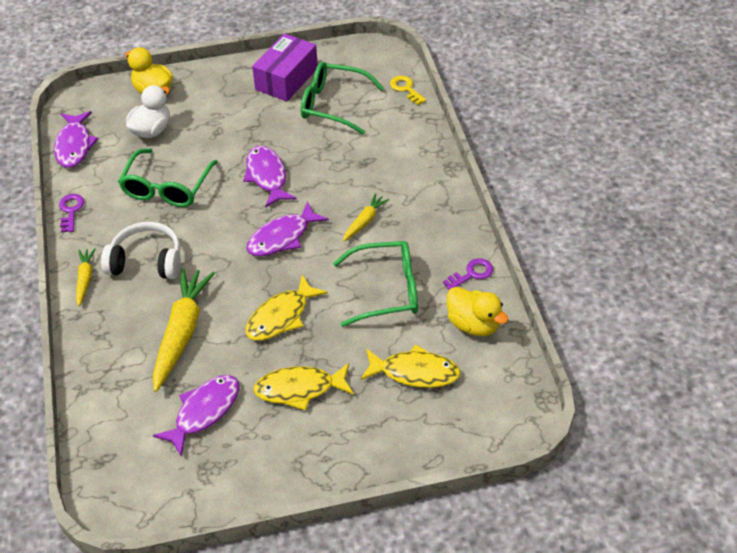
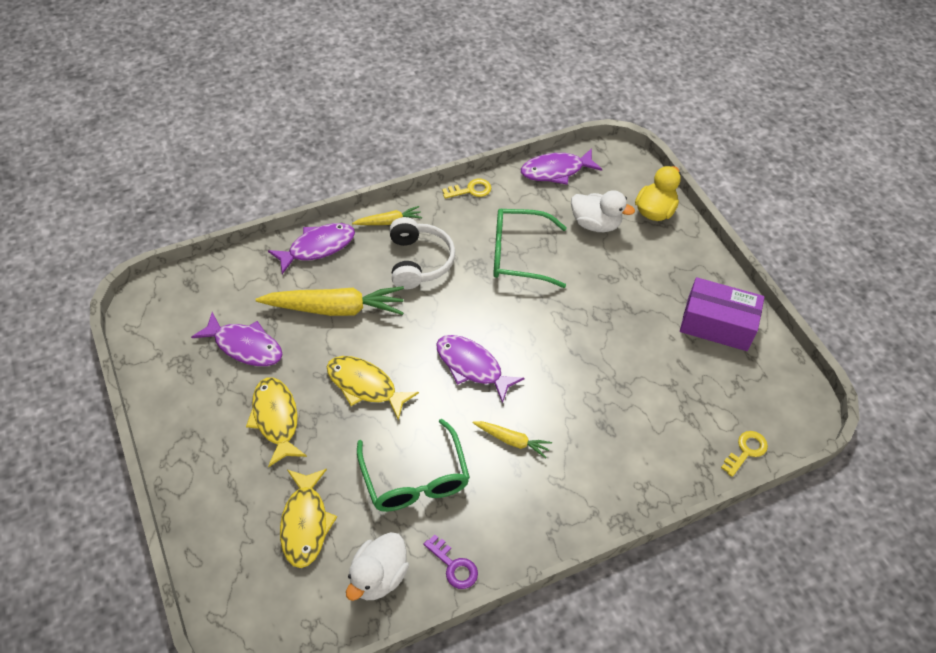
camera: 75 degrees right, 5 degrees up
purple key [59,194,84,232] -> yellow key [442,179,491,199]
purple fish [243,146,297,208] -> purple fish moved to [268,223,355,274]
green glasses [301,62,384,135] -> none
yellow duck [447,287,508,336] -> white duck [346,532,409,601]

